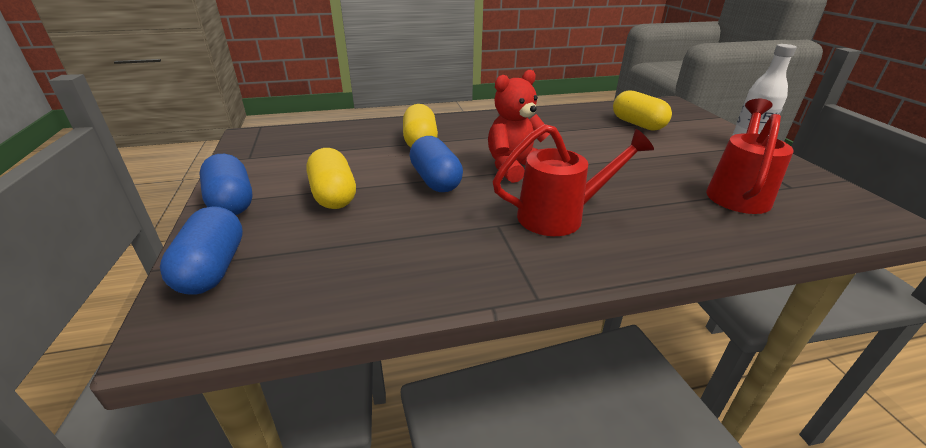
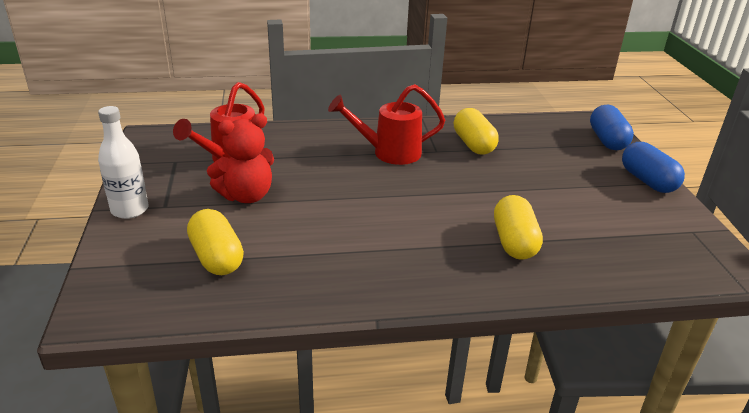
camera: 175 degrees left, 0 degrees up
yellow capsule [306,148,356,209] -> yellow capsule moved to [454,108,499,155]
blue capsule [409,136,463,192] -> none
red teddy bear [488,69,550,183] -> red teddy bear moved to [207,113,274,203]

